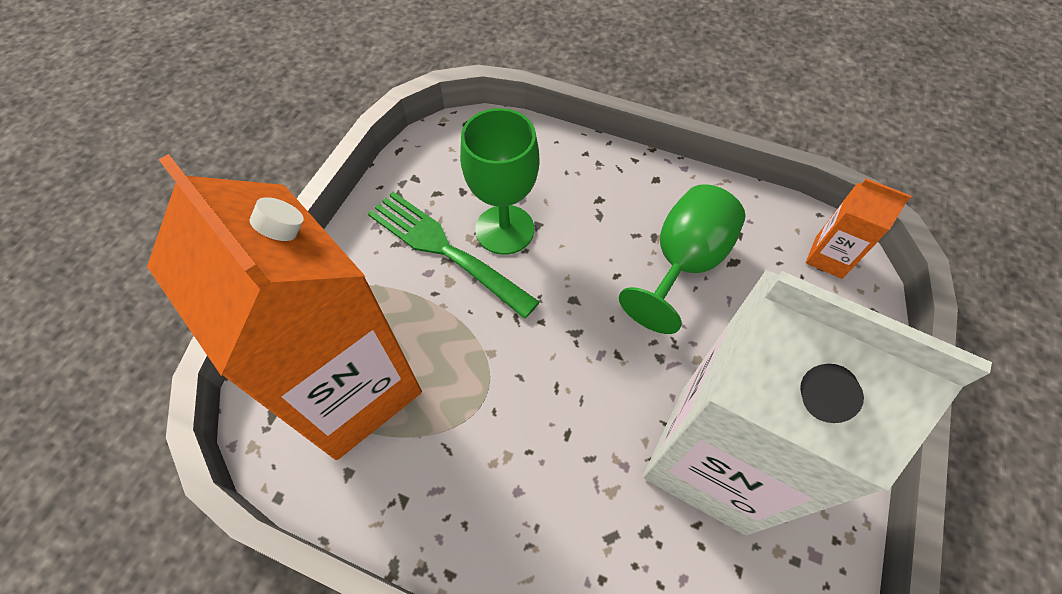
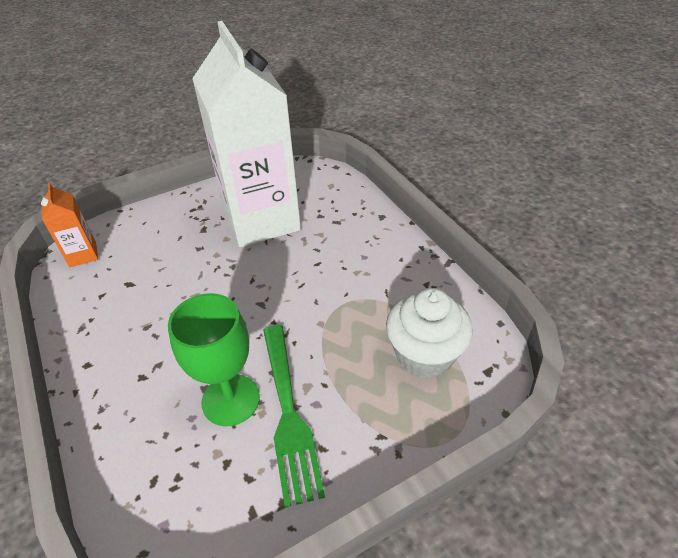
camera: 140 degrees left, 15 degrees down
orange carton [147,154,422,460] -> white cupcake [386,288,473,378]
green goblet [619,184,745,334] -> none

